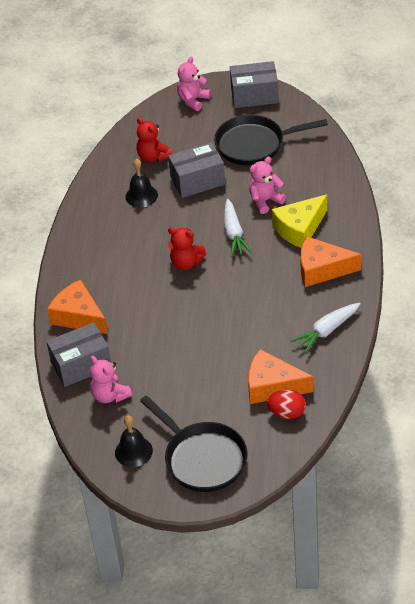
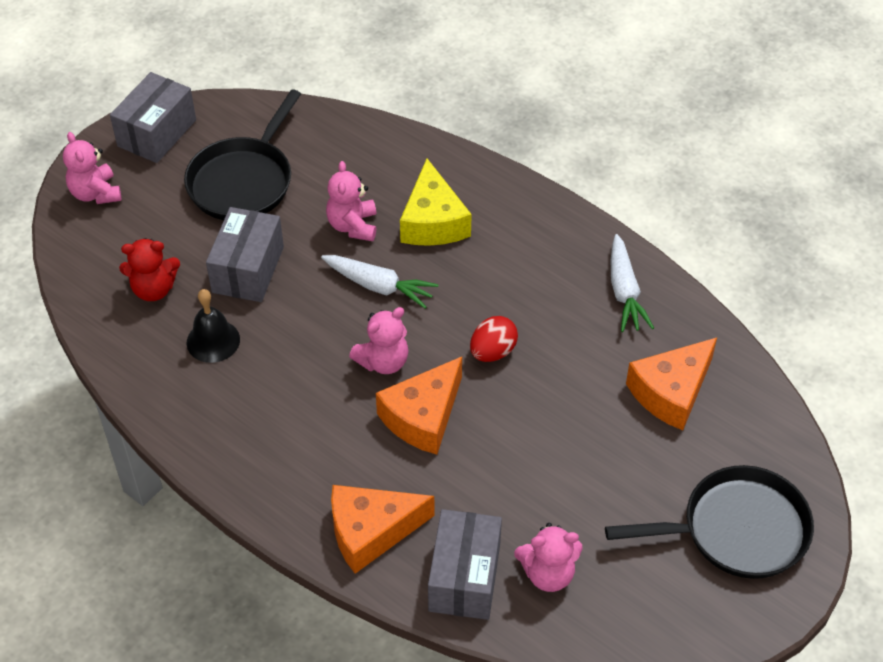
camera: 60 degrees left, 5 degrees up
black bell [115,415,153,467] -> none
red teddy bear [168,227,206,270] -> pink teddy bear [349,307,409,374]
red egg [267,390,306,419] -> red egg moved to [470,316,518,362]
orange cheese [300,236,361,287] -> orange cheese moved to [376,357,462,455]

